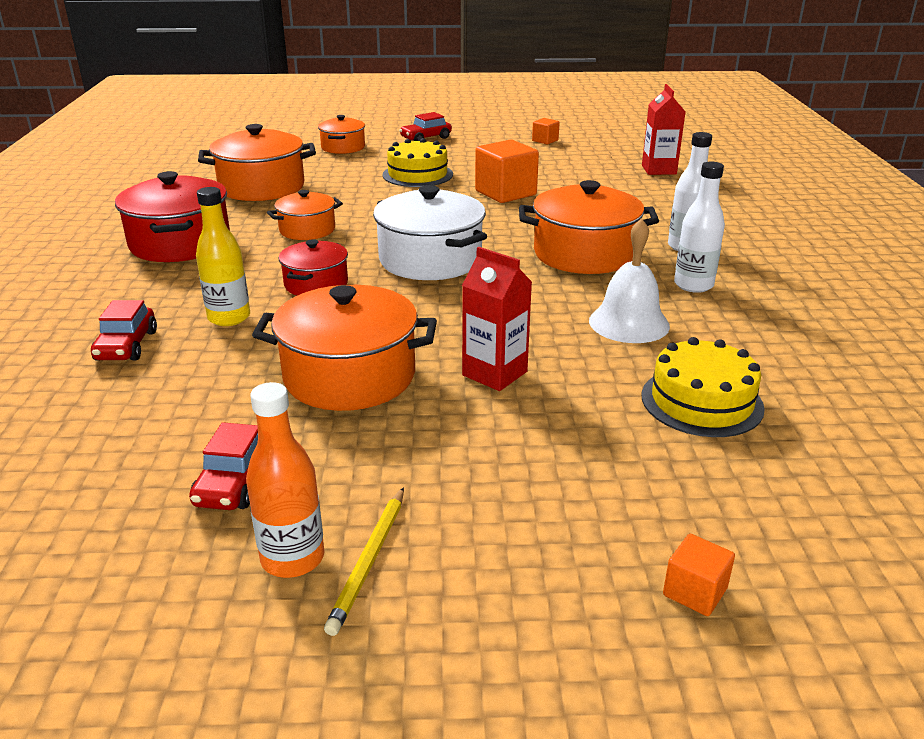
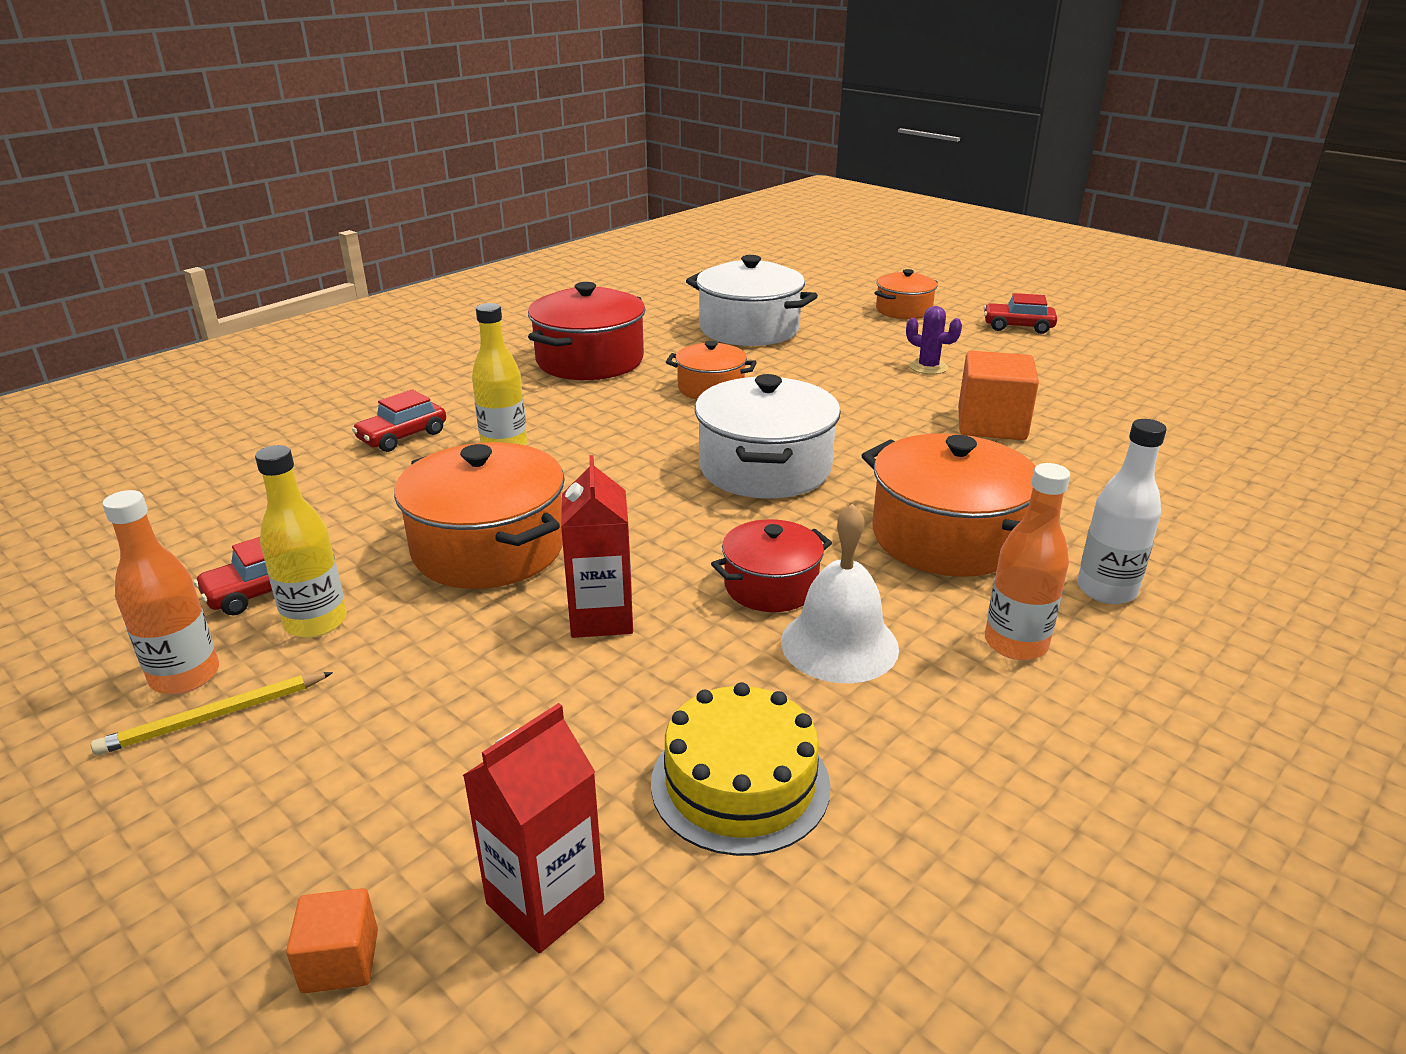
camera: 45 degrees right, 0 degrees up
orange pot [198,124,316,201] -> white pot [686,255,818,346]
red pot [279,239,348,296] -> red pot moved to [711,519,832,612]
yellow cake [382,138,453,187] -> purple cactus [906,306,962,374]
orange cube [532,118,560,144] -> none
red carton [642,84,685,175] -> red carton moved to [463,703,604,953]
white bottle [674,162,725,293] -> orange bottle [985,463,1070,660]
none -> yellow bottle [255,445,347,638]

